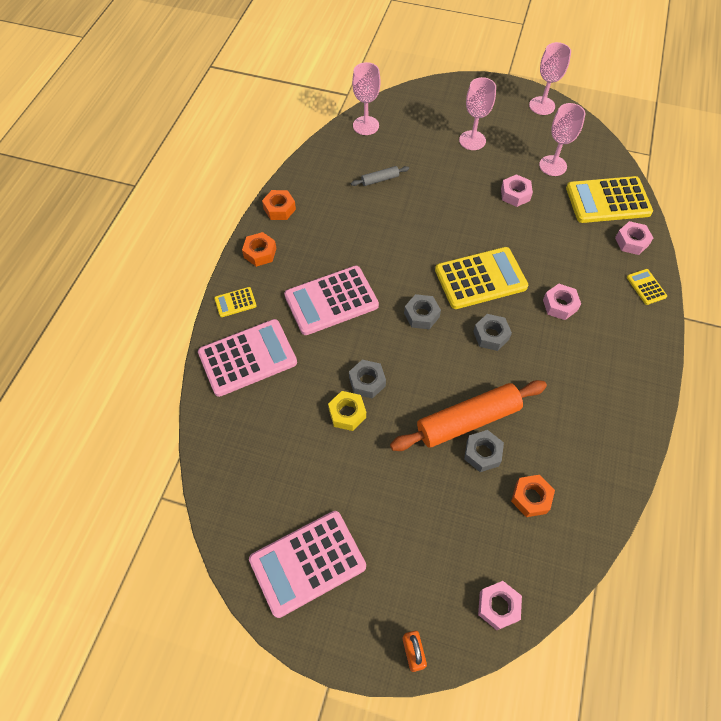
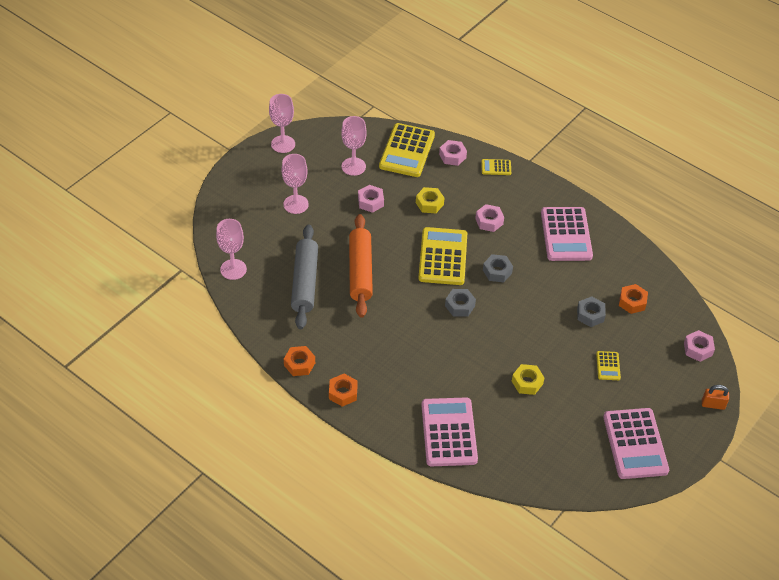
camera: 70 degrees left, 10 degrees down
yellow calculator [214,287,257,317] -> yellow calculator moved to [596,351,621,380]
pink calculator [284,266,379,335] -> pink calculator moved to [541,207,593,261]
grey nut [349,360,386,399] -> none
grey rolling pin [351,166,409,186] -> grey rolling pin [291,224,318,329], size x2.23
orange rolling pin [390,380,547,451] -> orange rolling pin moved to [349,214,373,318]
none -> yellow nut [416,187,444,213]

